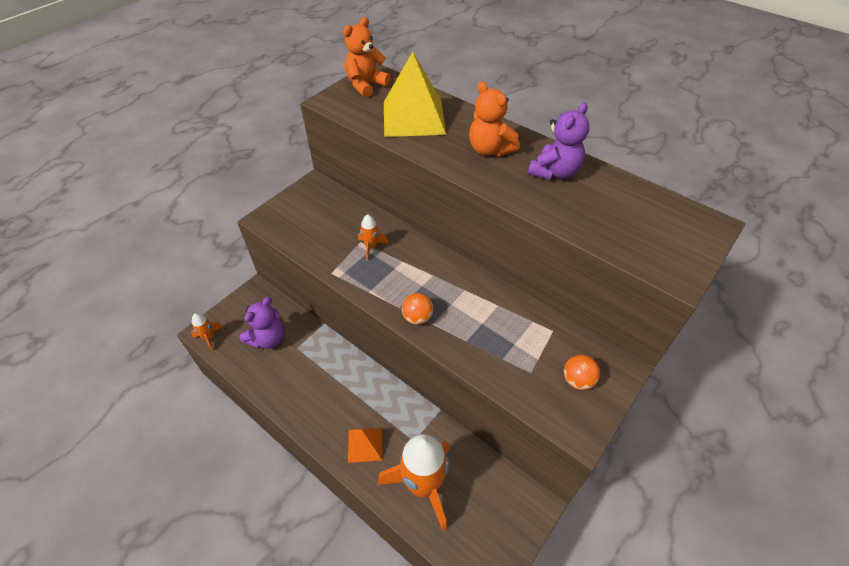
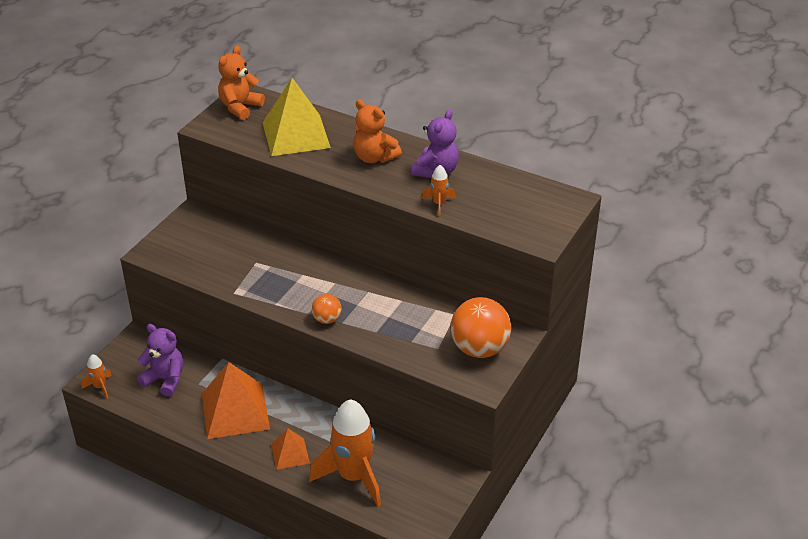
camera: 10 degrees left, 10 degrees down
purple teddy bear [240,297,285,349] -> purple teddy bear turned 90 degrees counterclockwise [137,324,183,397]
orange rocket [358,214,389,261] -> orange rocket moved to [422,165,456,216]
orange ball [564,355,600,390] -> orange ball [451,297,511,358], size x1.97
none -> orange pyramid [202,362,270,439]

